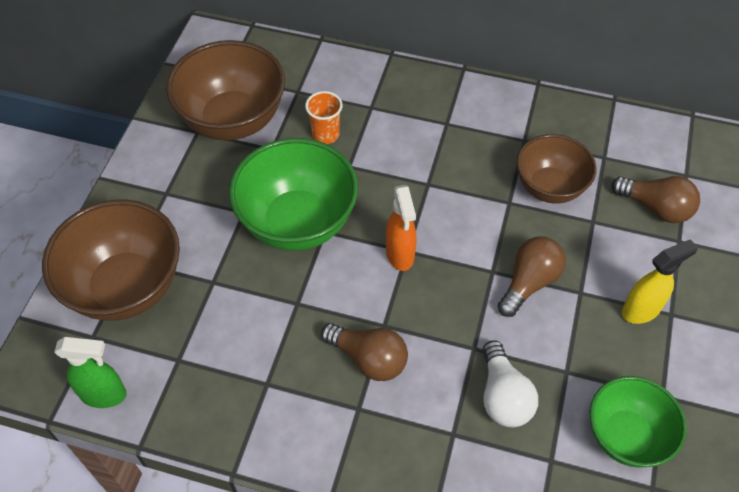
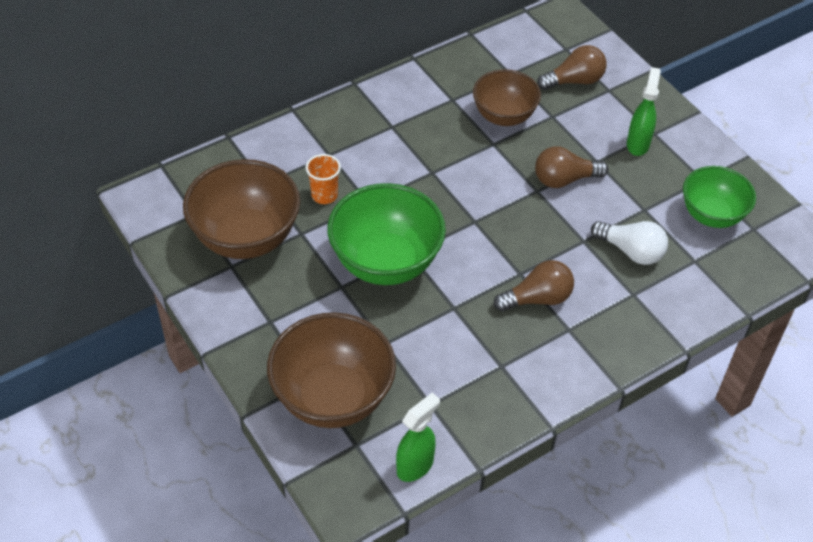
camera: 50 degrees left, 5 degrees down
orange spray bottle [386,185,416,271] -> none
brown light bulb [498,237,566,317] -> brown light bulb turned 90 degrees counterclockwise [535,147,608,188]
yellow spray bottle [622,239,698,324] -> green spray bottle [627,67,661,156]

